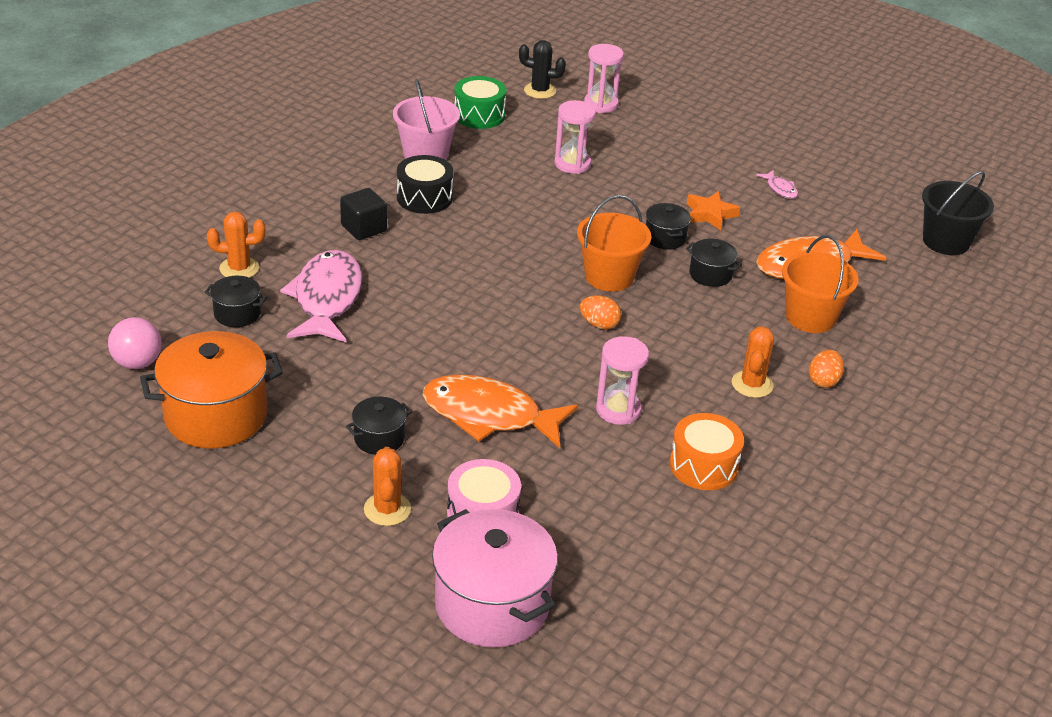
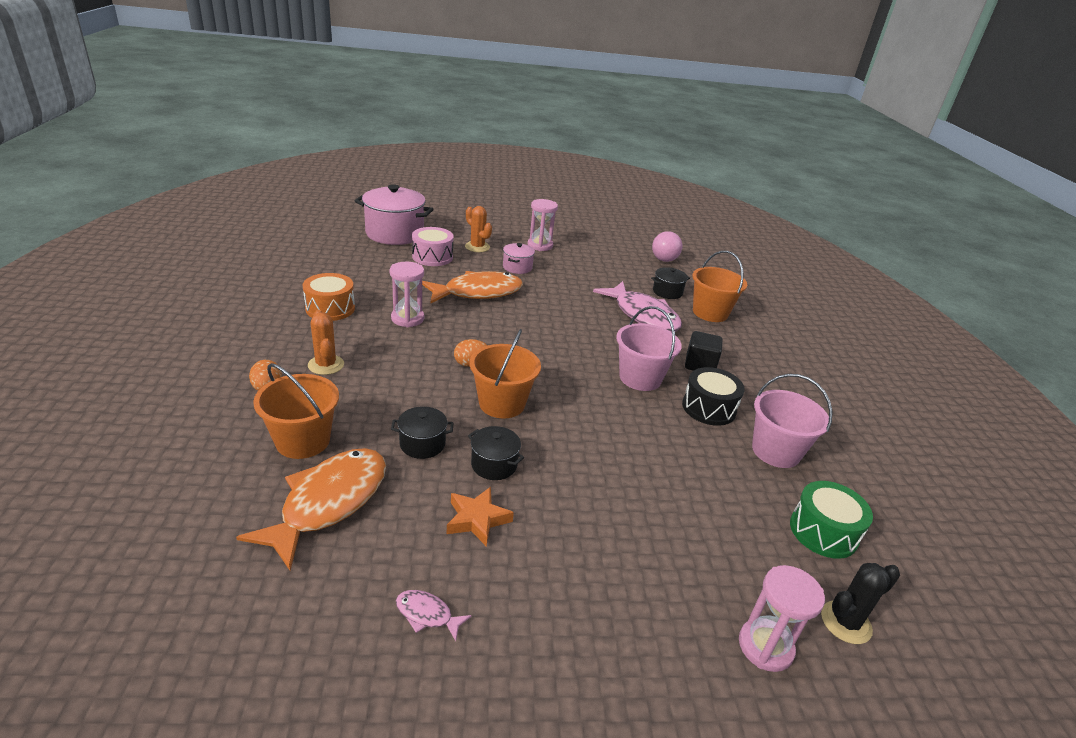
camera: 140 degrees right, 5 degrees down
orange pot [140,331,283,448] -> none
orange cactus [207,212,265,278] -> orange bucket [692,251,747,322]
black pot [346,397,412,455] -> pink pot [503,243,535,274]
pink hourglass [554,100,596,174] -> pink hourglass moved to [528,199,558,251]
black bucket [922,171,994,255] -> none
none -> pink bucket [616,306,682,391]

